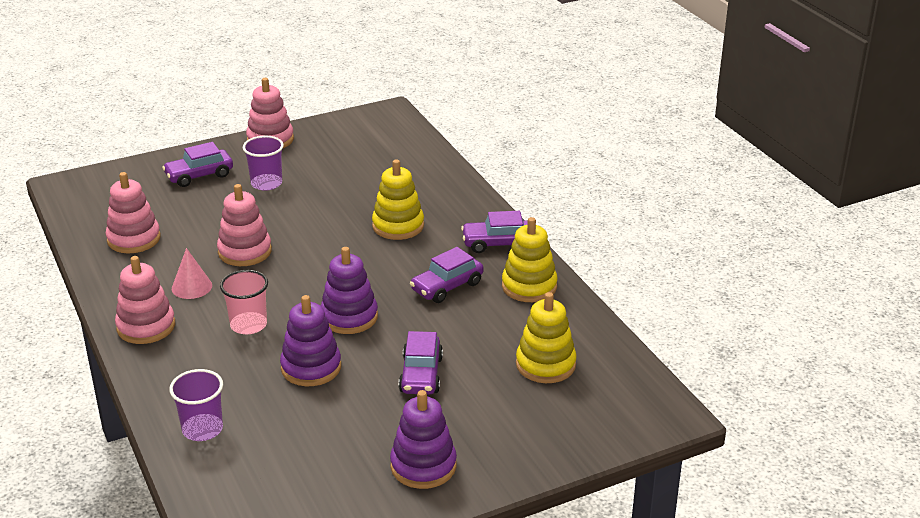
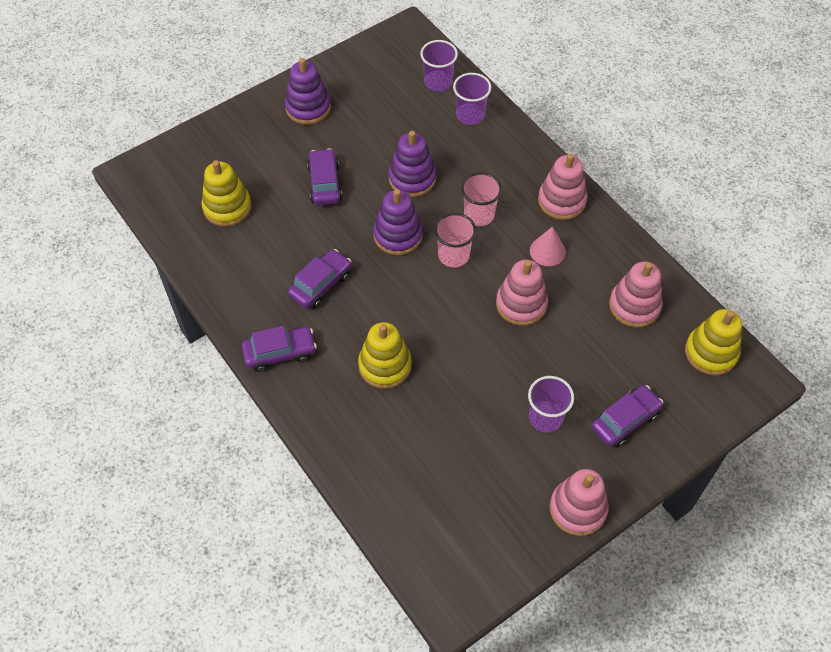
camera: 170 degrees right, 25 degrees up
yellow stacking toy [502,217,558,302] -> yellow stacking toy moved to [685,309,742,376]
none -> purple cup [420,40,458,92]
none -> pink cup [434,213,476,267]

